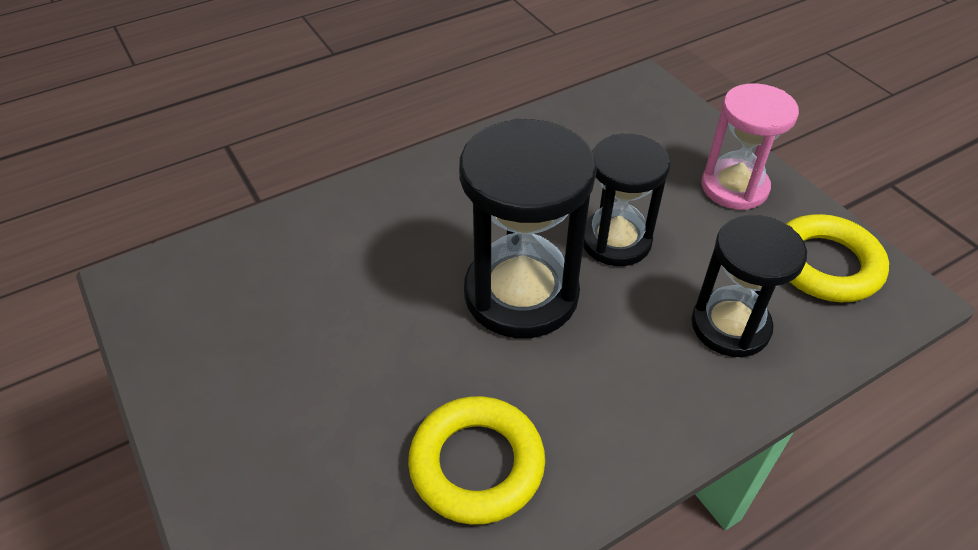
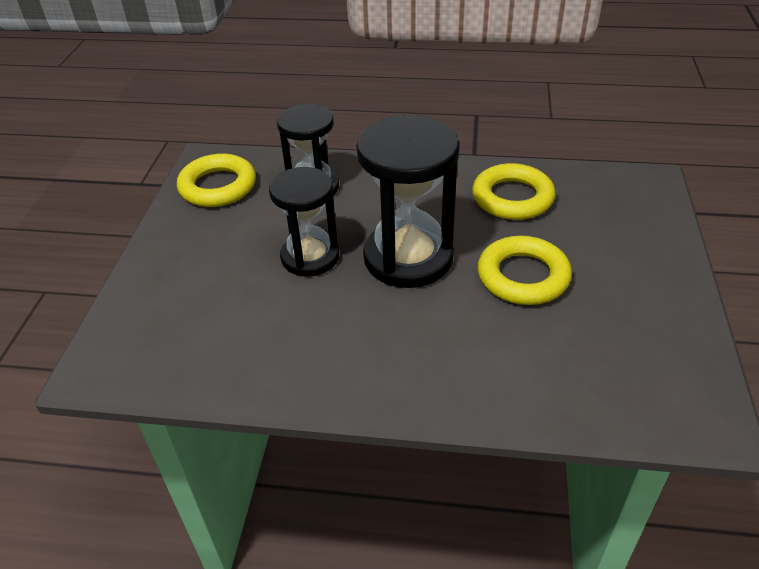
camera: 140 degrees left, 5 degrees down
pink hourglass [701,83,799,210] -> none
none -> yellow ring [478,236,572,305]

